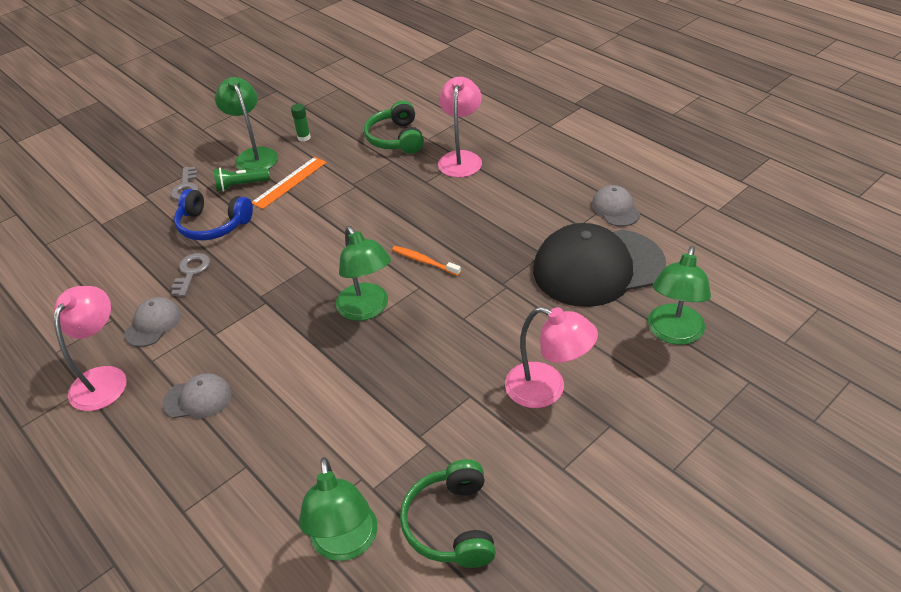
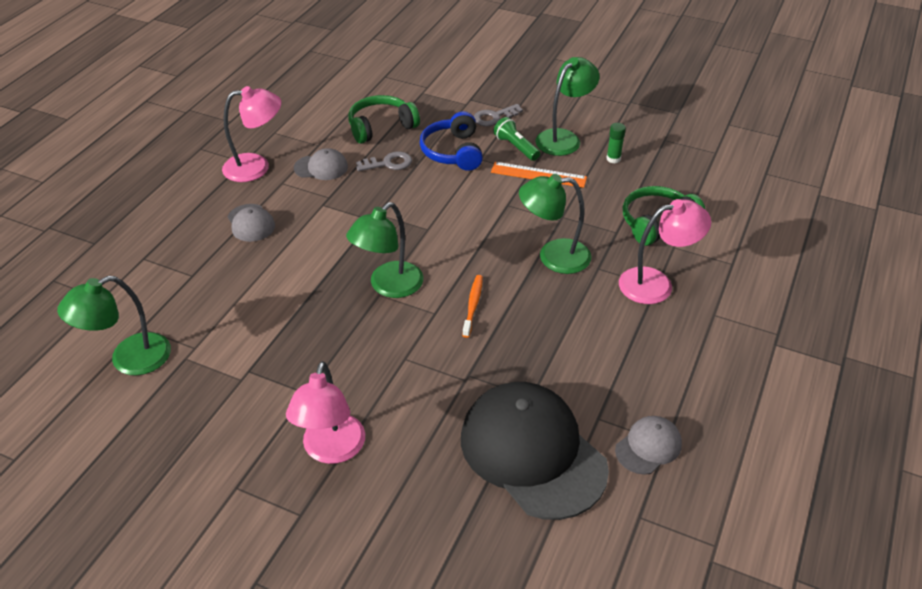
camera: 65 degrees right, 0 degrees up
green headphones [400,459,496,568] -> green headphones moved to [348,95,420,144]
green lamp [648,246,711,345] -> green lamp moved to [519,174,591,274]

